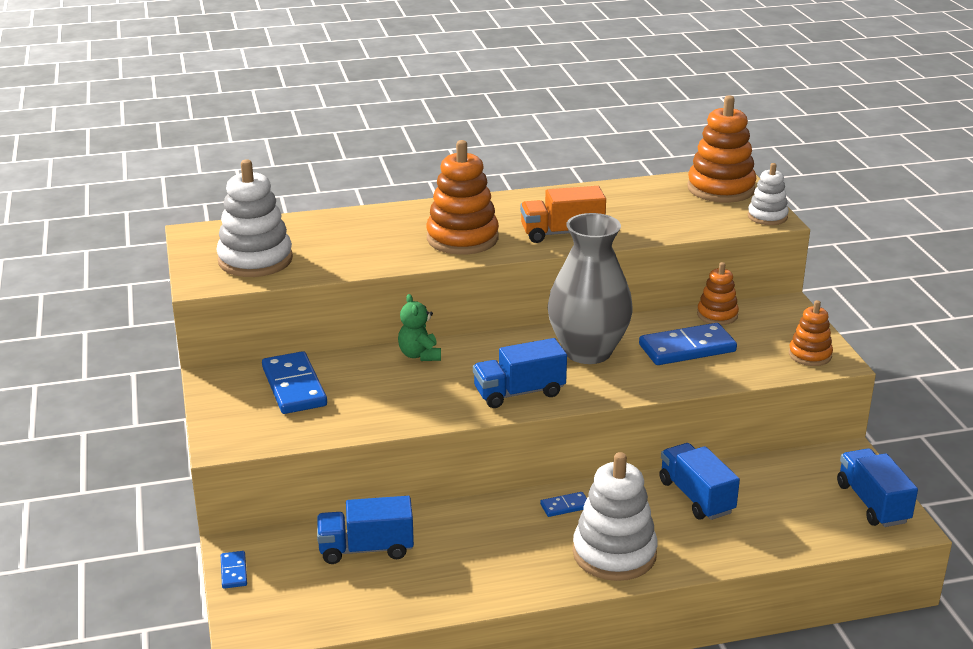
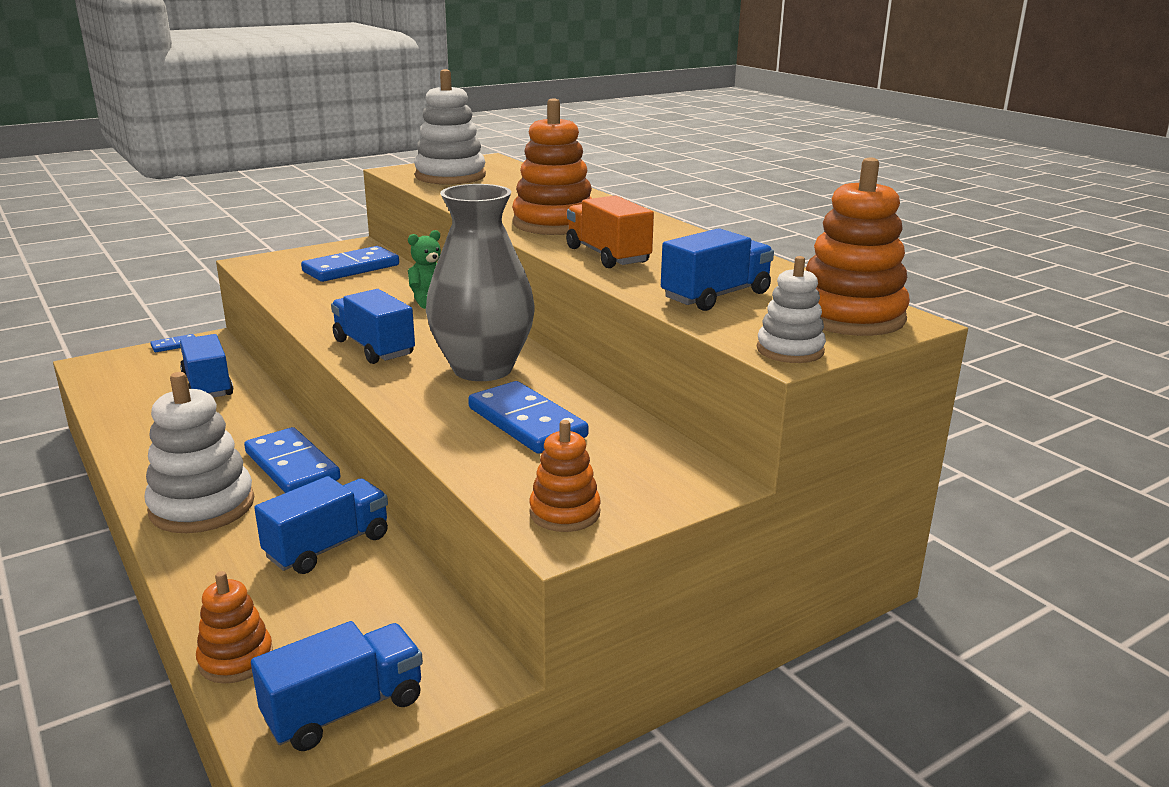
camera: 70 degrees right, 5 degrees down
blue domino [540,492,587,517] -> blue domino [244,427,340,493], size x2.07
orange stacking toy [697,262,739,325] -> orange stacking toy moved to [196,571,273,683]
none -> blue truck [661,228,774,311]

